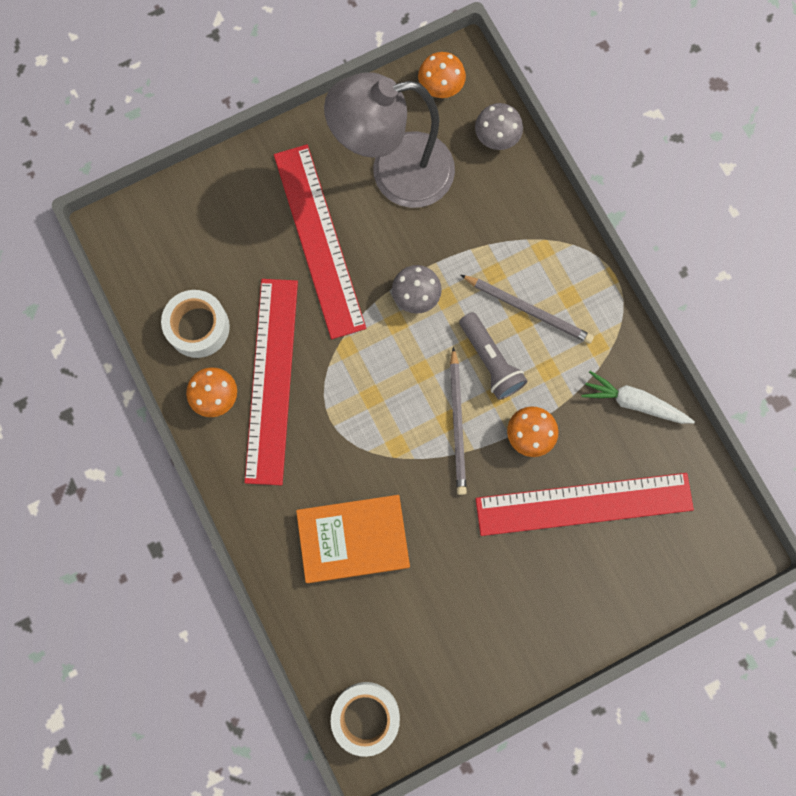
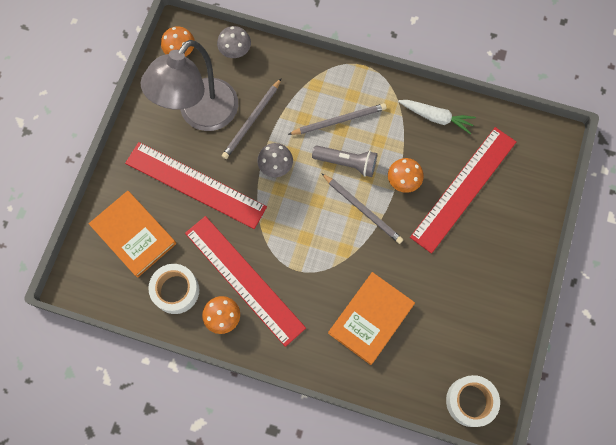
camera: 45 degrees left, 5 degrees down
white carrot [581,371,695,424] -> white carrot turned 135 degrees counterclockwise [398,100,476,134]
none -> orange book [89,191,176,278]
none -> grey pencil [222,78,282,159]

